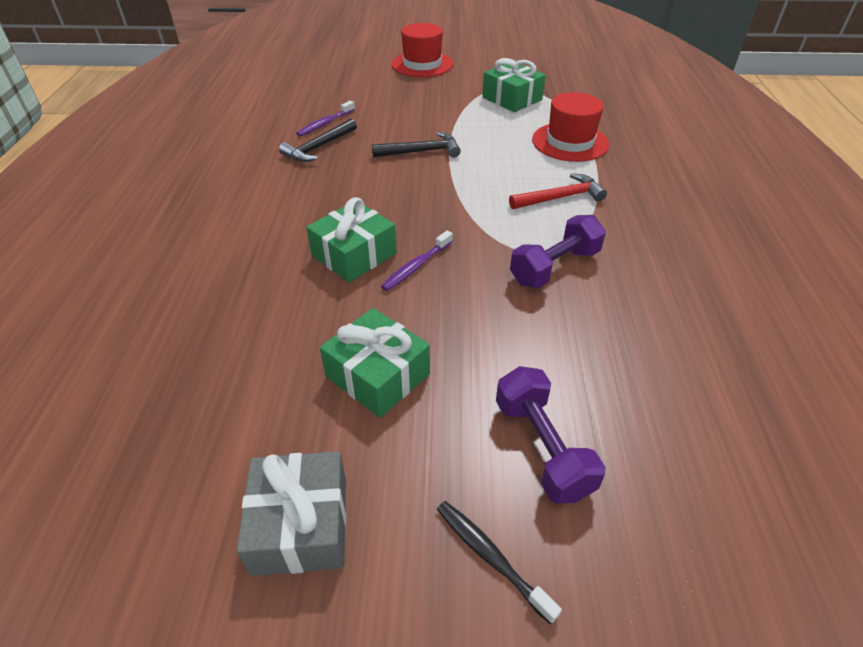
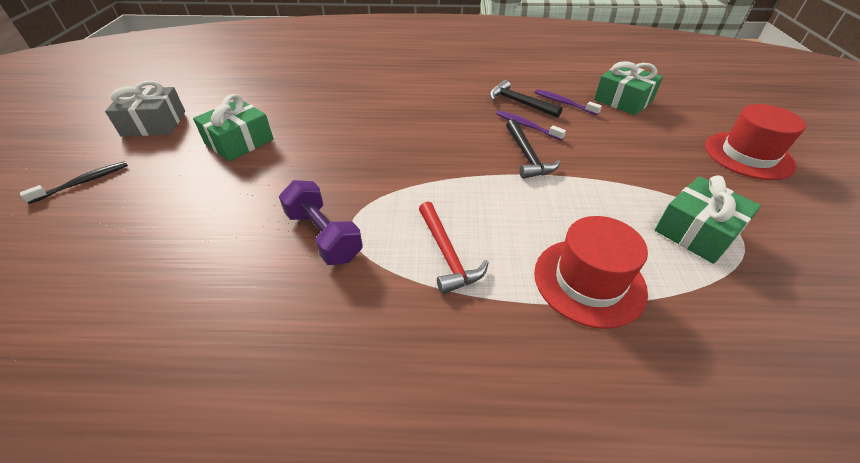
camera: 90 degrees right, 0 degrees up
green gift [306,197,397,282] -> green gift moved to [594,61,663,115]
purple toothbrush [381,230,453,291] -> purple toothbrush moved to [496,111,566,141]
purple dumbbell [496,366,606,504] -> none

